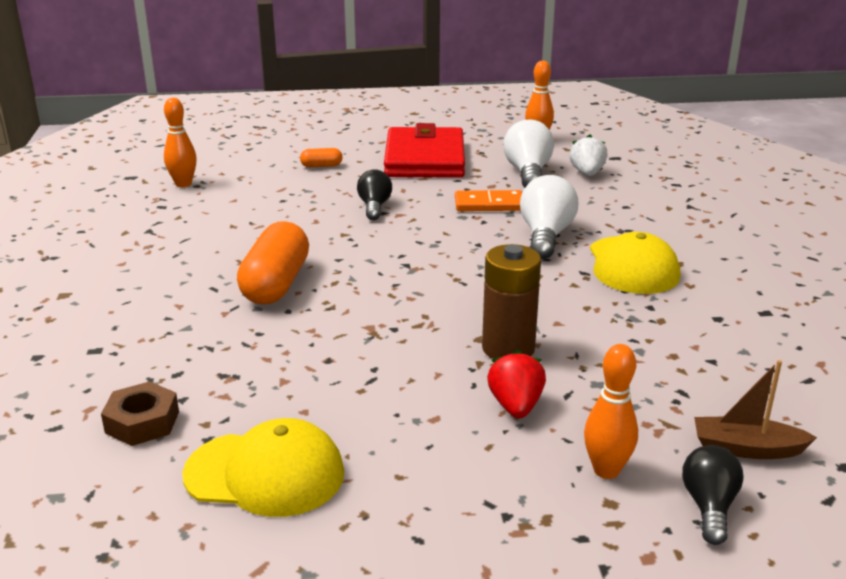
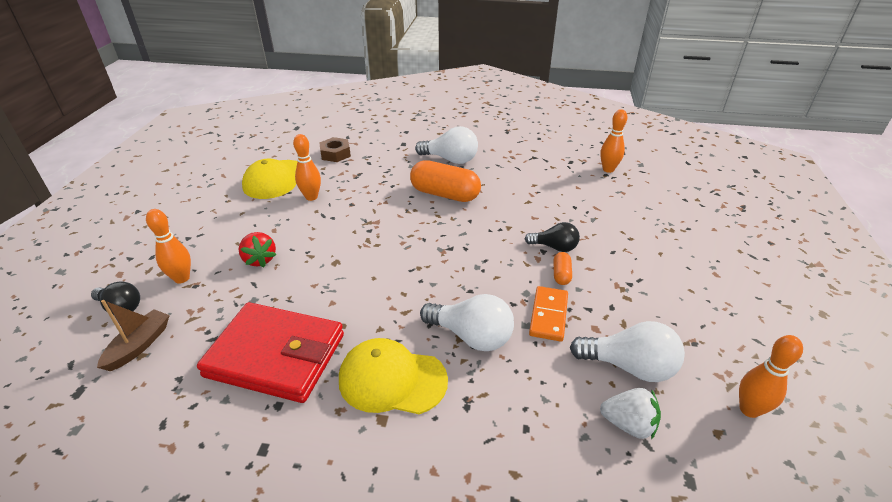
camera: 105 degrees right, 10 degrees up
orange capsule [300,148,343,167] -> orange capsule moved to [553,252,572,285]
red wallet [384,123,465,178] -> red wallet moved to [197,302,344,403]
brown battery [482,244,541,359] -> none
red strawberry [487,350,546,418] -> red strawberry turned 45 degrees clockwise [238,232,276,267]
none -> orange bowling pin [293,134,321,201]
none -> white light bulb [415,126,478,164]

